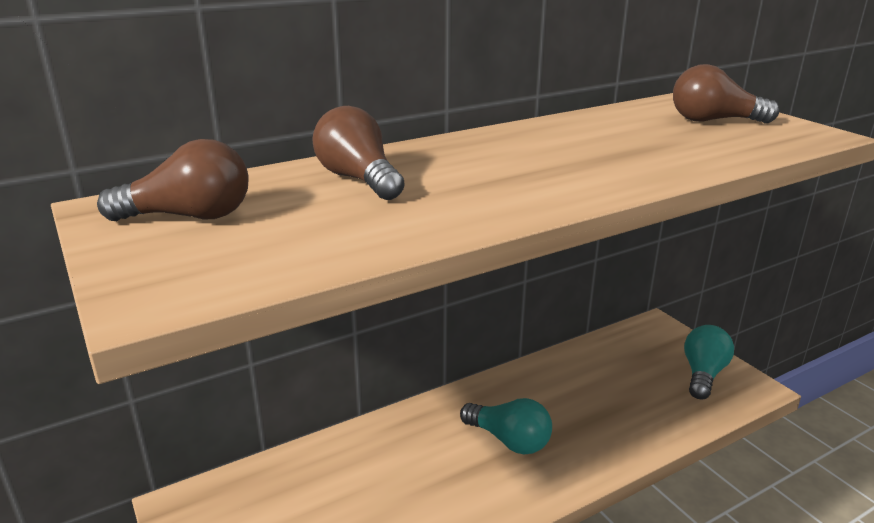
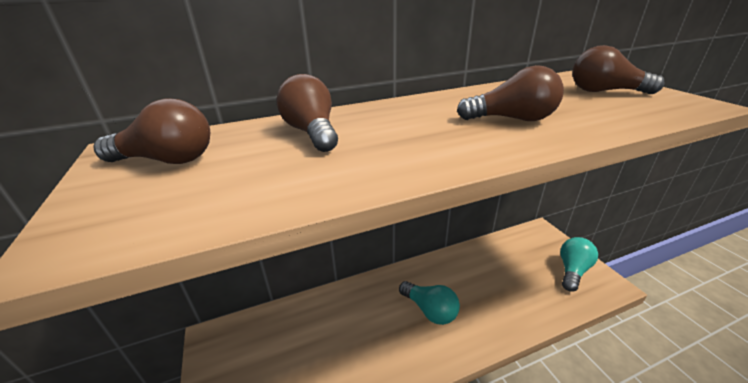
camera: 10 degrees right, 5 degrees up
none -> brown light bulb [457,65,564,121]

